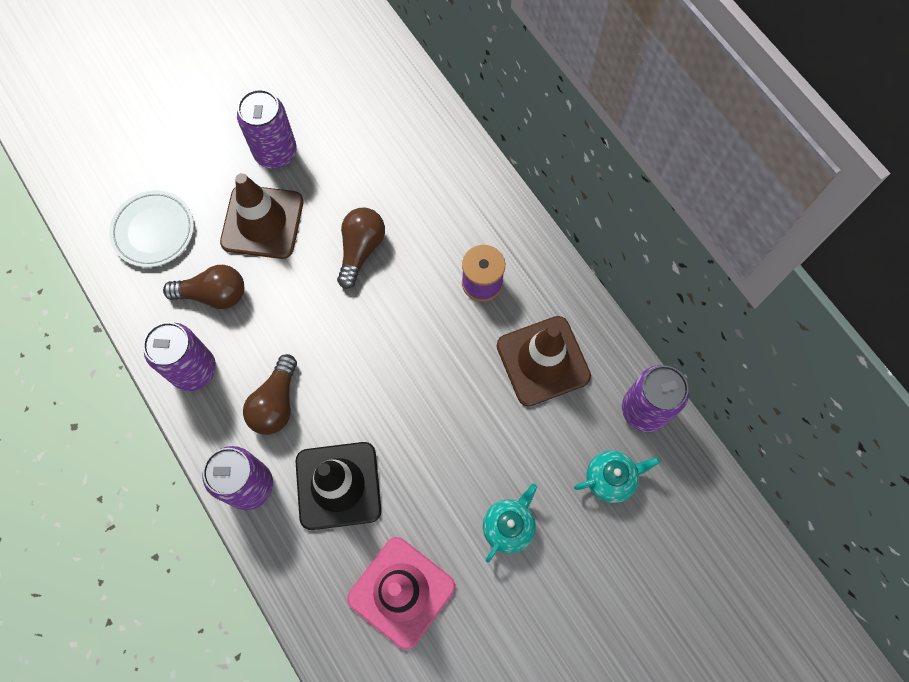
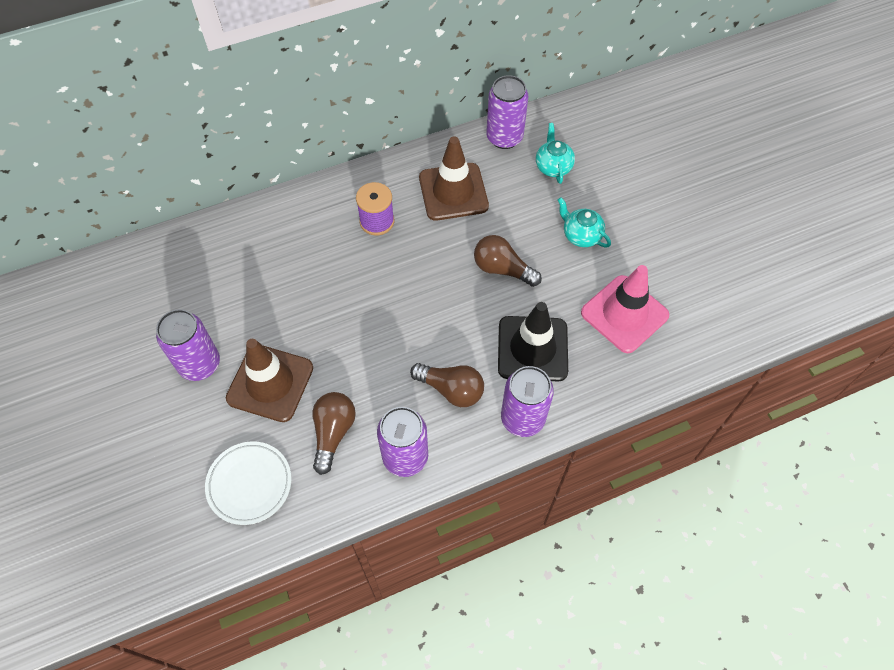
camera: 80 degrees left, 10 degrees down
brown light bulb [337,208,385,289] -> brown light bulb moved to [474,235,542,287]

